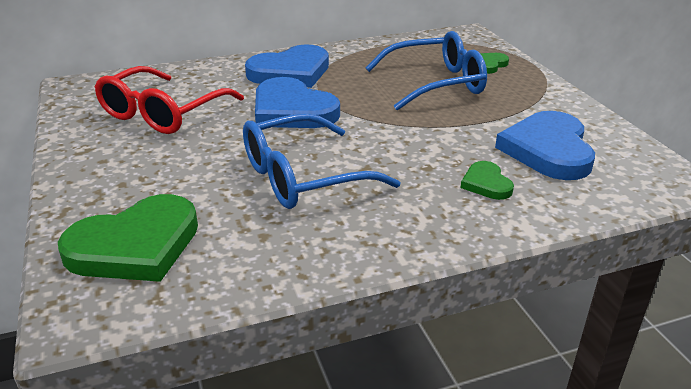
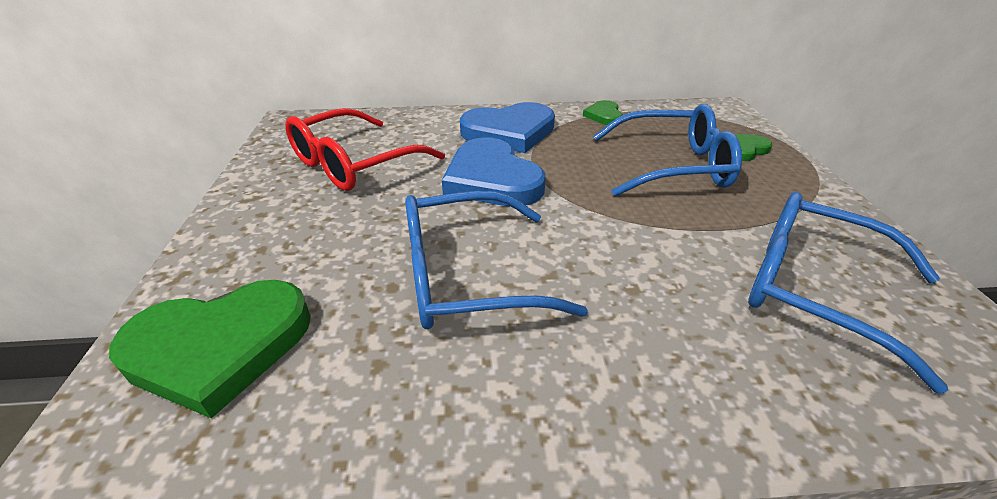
camera: 15 degrees right, 5 degrees up
green heart [461,161,514,200] -> green heart moved to [583,100,623,125]
blue heart [495,111,595,180] -> blue glasses [748,192,948,394]

